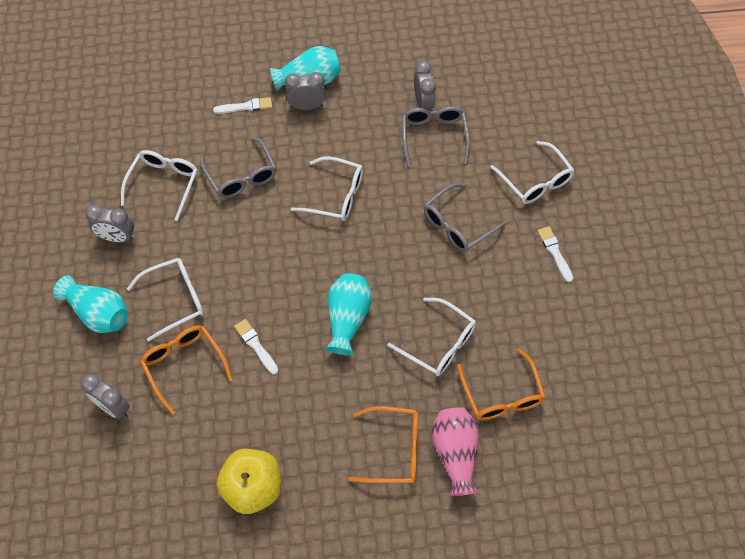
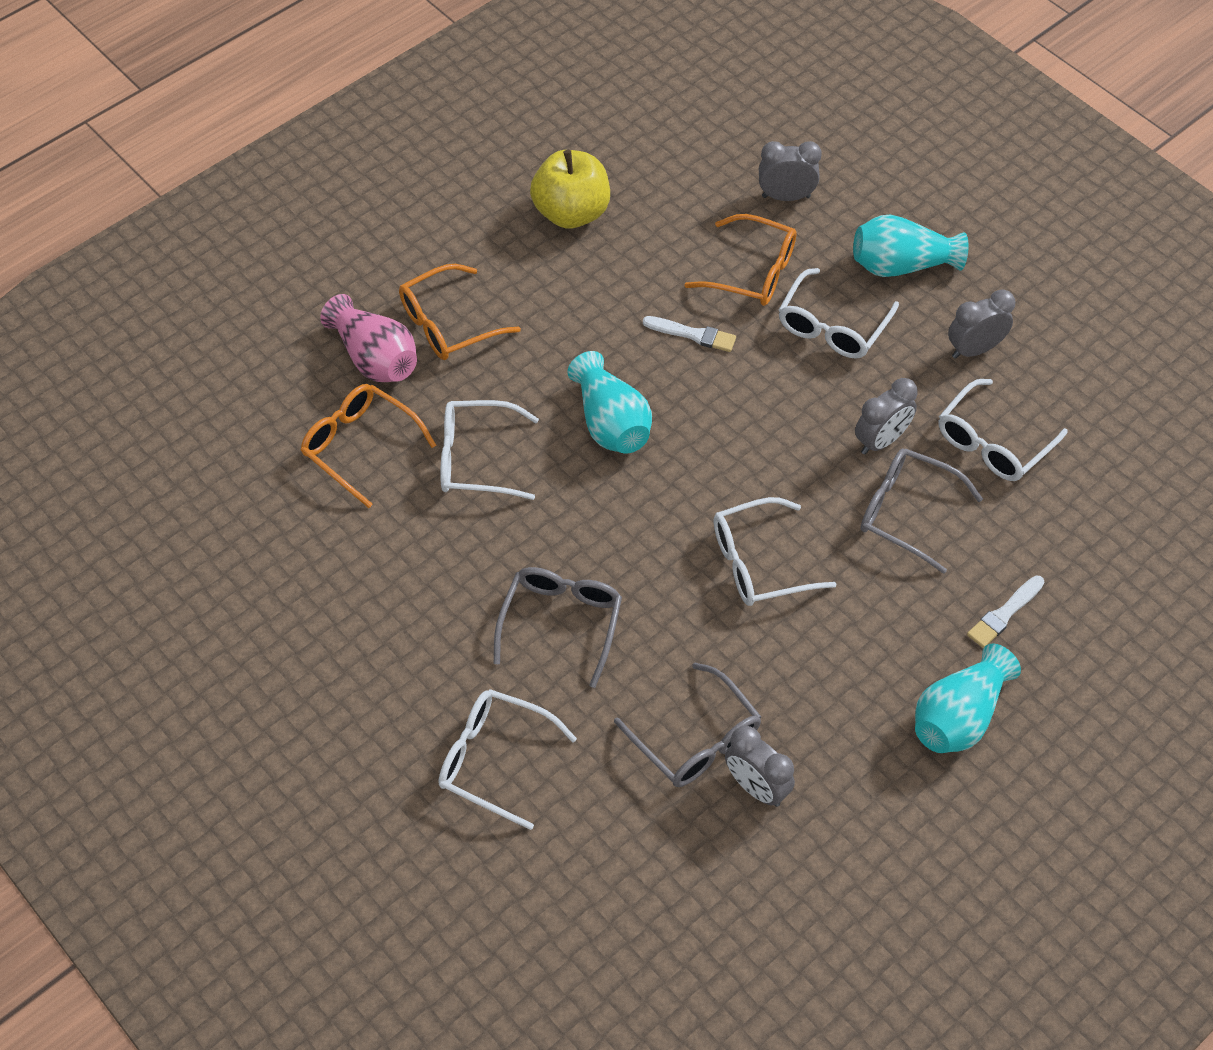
camera: 145 degrees right, 5 degrees down
white glasses [121,150,198,221] -> white glasses turned 60 degrees clockwise [938,379,1068,481]
grey clock [285,72,326,110] -> grey clock moved to [855,378,918,455]
white brush [537,226,573,282] -> none

